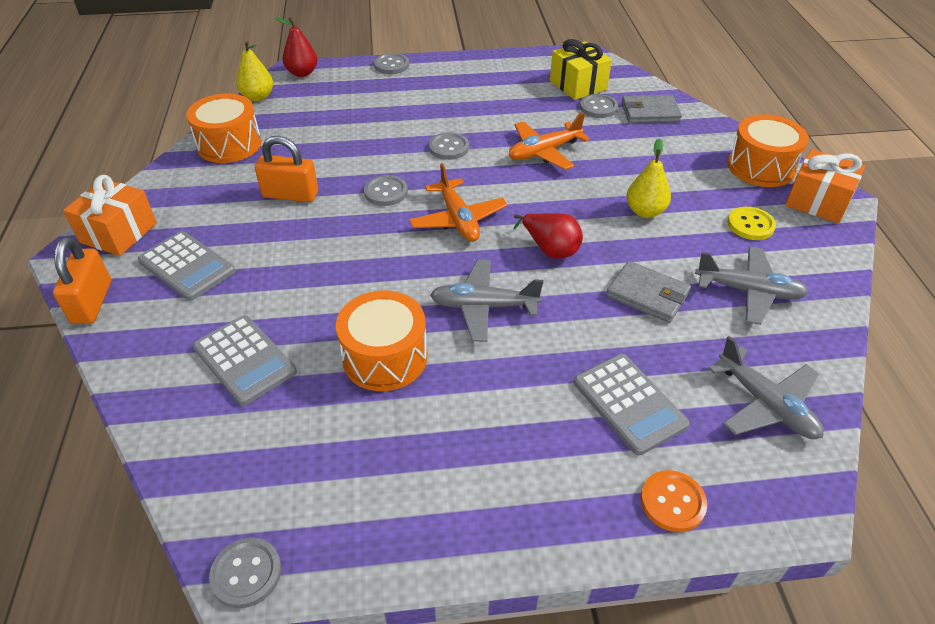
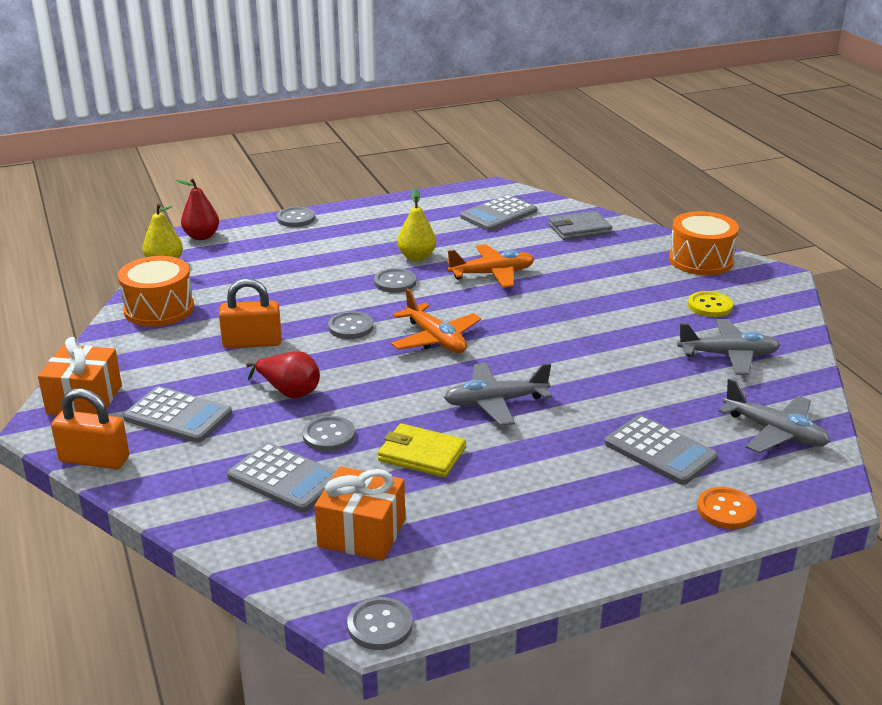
camera: 15 degrees left, 15 degrees down
orange padlock [53,237,111,324] -> orange padlock turned 60 degrees counterclockwise [51,388,129,469]
orange drum [336,290,428,391] -> yellow wallet [378,423,466,478]
orange plane [508,112,590,170] -> orange plane turned 150 degrees counterclockwise [447,244,534,288]
red pear [514,213,583,259] -> red pear moved to [246,351,320,399]
yellow gift [550,39,612,100] -> grey calculator [460,195,537,231]
grey button [580,94,618,118] -> grey button moved to [303,416,355,451]
grey wallet [606,261,691,323] -> none
yellow pear [626,138,671,218] -> yellow pear moved to [397,189,436,261]
orange gift [785,149,865,223] -> orange gift moved to [314,466,405,561]

